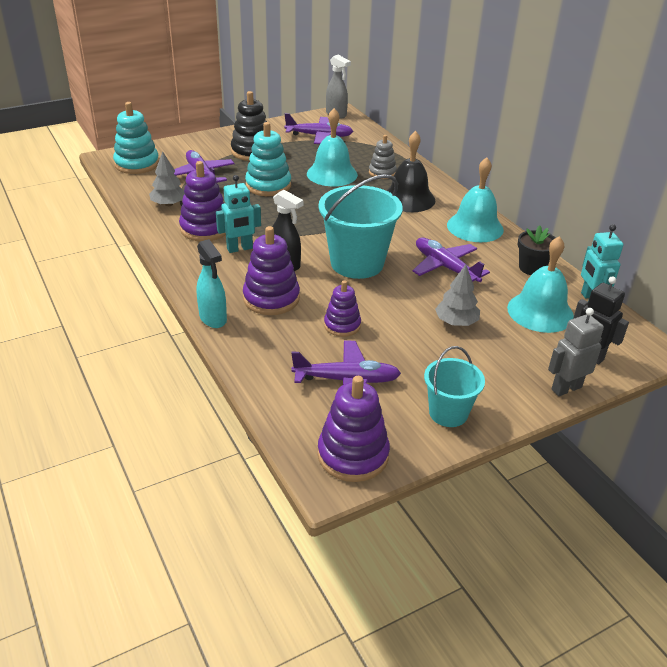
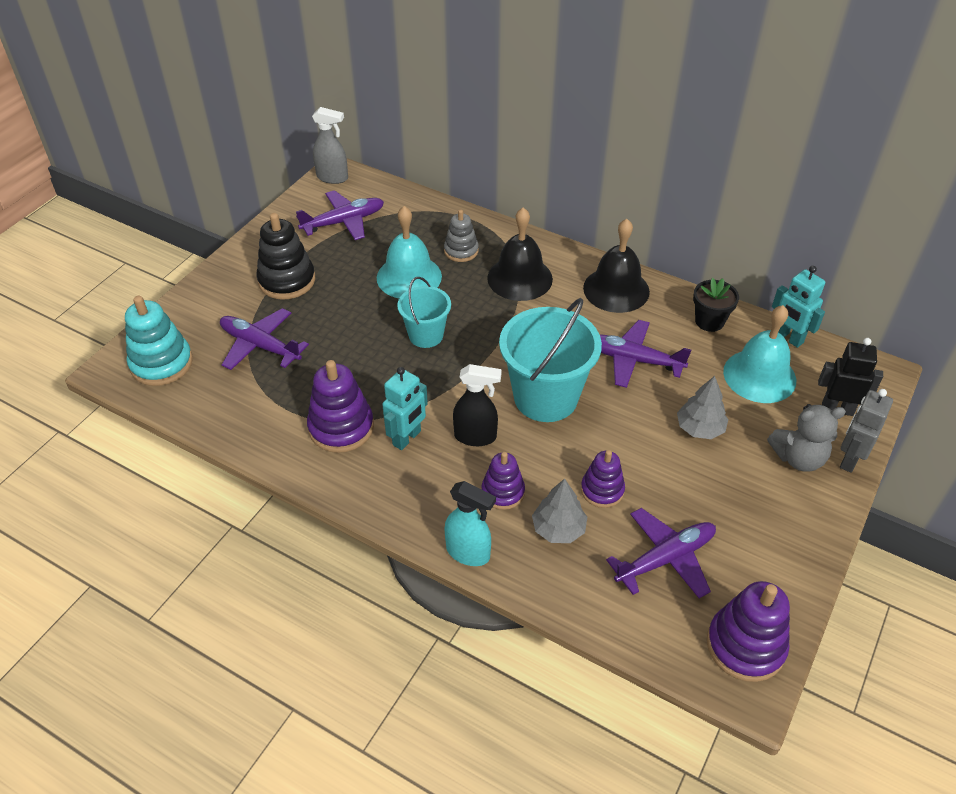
camera: 30 degrees left, 10 degrees up
grey tree [149,152,185,206] -> grey tree moved to [532,479,587,543]
purple stacking toy [243,226,300,315] -> purple stacking toy [481,452,525,510], size x0.63
turquoise stacking toy [245,122,291,196] -> none
turquoise bucket [424,346,485,427] -> turquoise bucket moved to [397,277,451,348]
turquoise bell [447,157,504,242] -> black bell [583,219,650,313]
none -> grey teddy bear [767,404,846,472]

